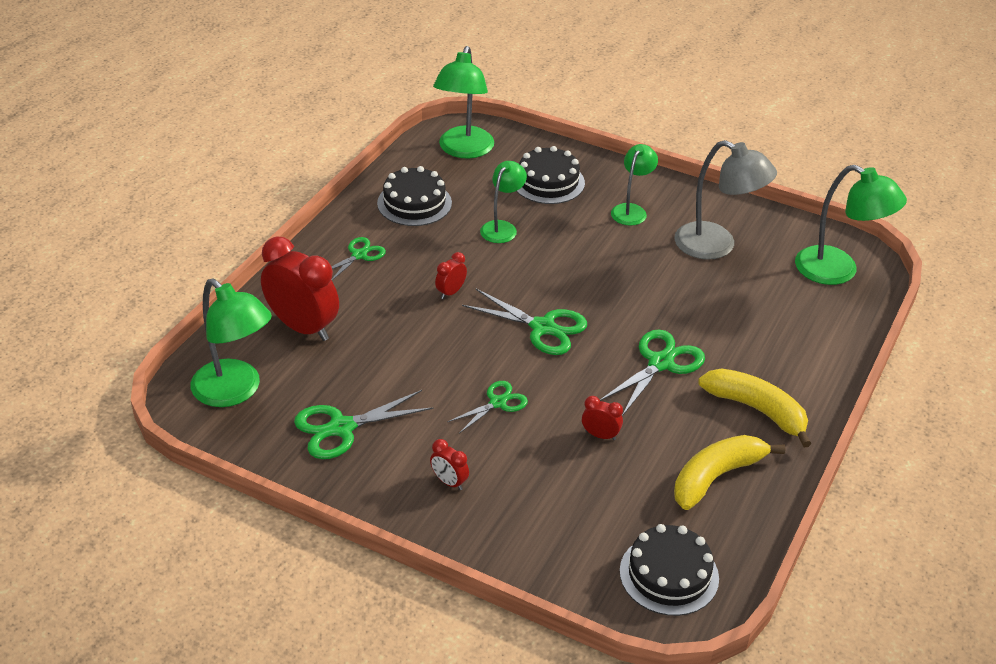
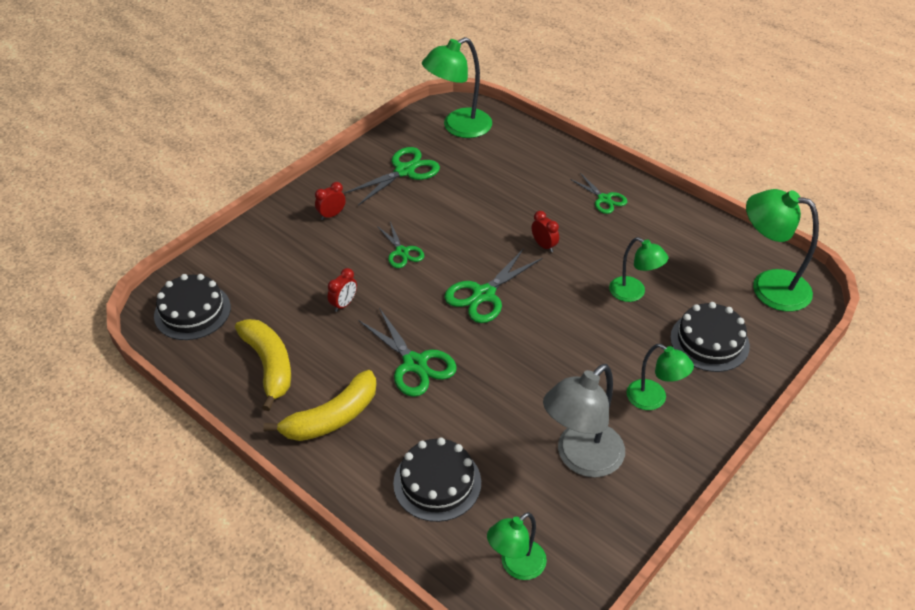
camera: 105 degrees right, 5 degrees up
red clock [261,236,339,341] -> none
green scissors [294,390,434,459] -> green scissors turned 60 degrees clockwise [344,147,440,205]
black cake [377,166,452,226] -> black cake moved to [393,437,481,522]
green lamp [795,165,907,285] -> green lamp [487,512,547,580], size x0.61

